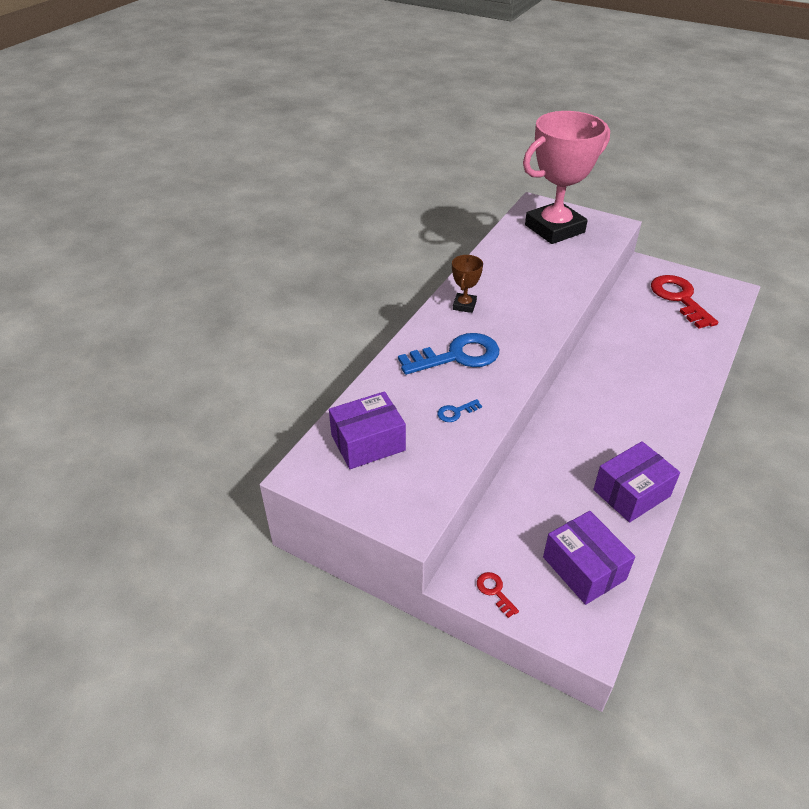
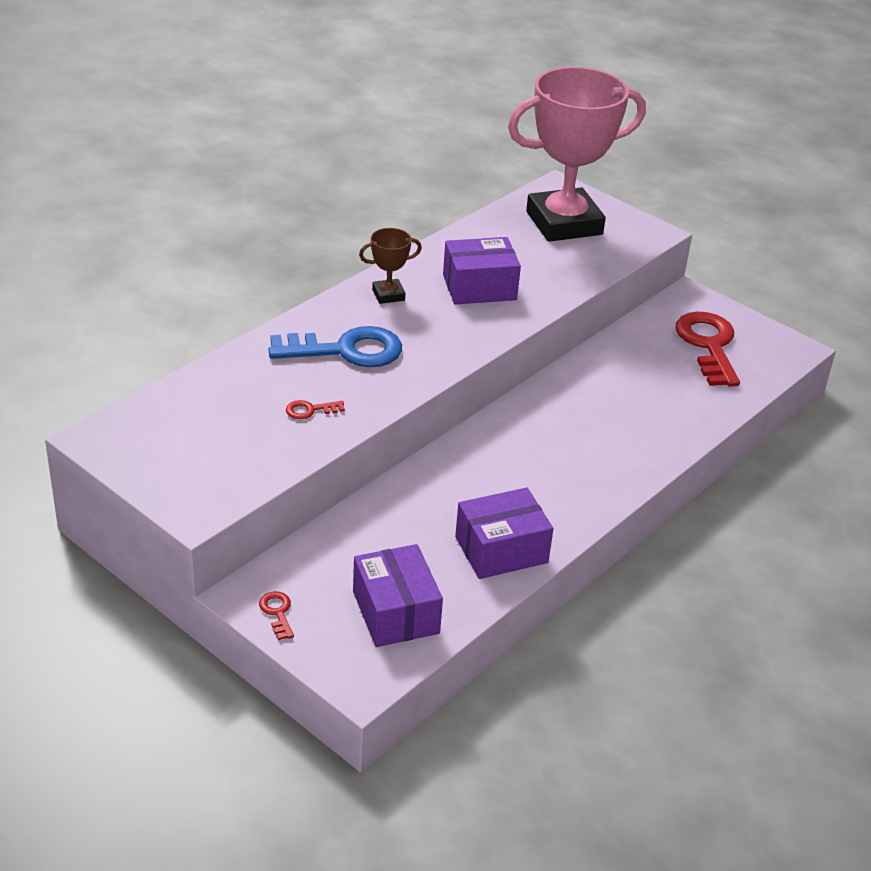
camera: 10 degrees right, 5 degrees down
purple box [329,391,406,469] -> purple box moved to [443,237,521,305]
blue key [437,399,482,422] -> red key [286,400,345,419]
brown trophy [452,255,483,313] -> brown trophy turned 45 degrees clockwise [359,228,422,304]

